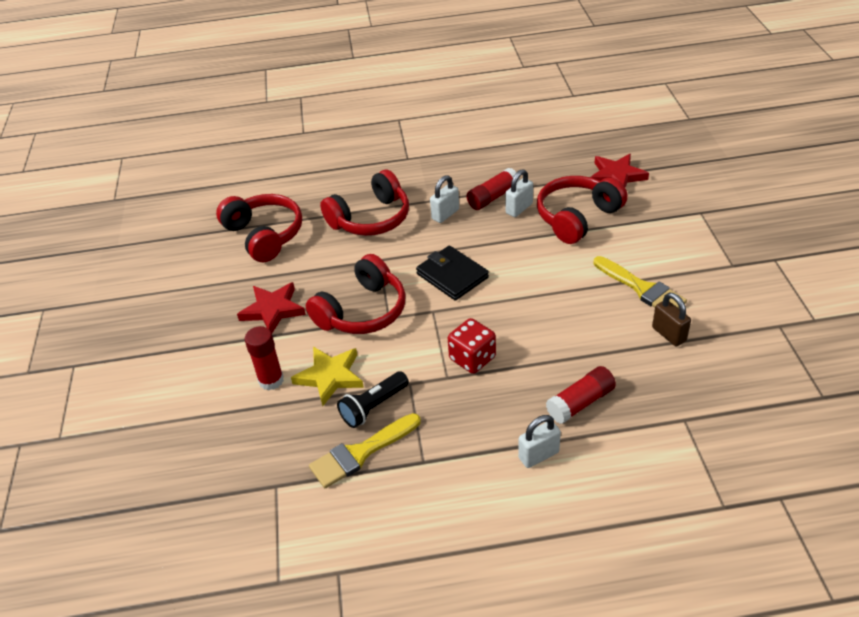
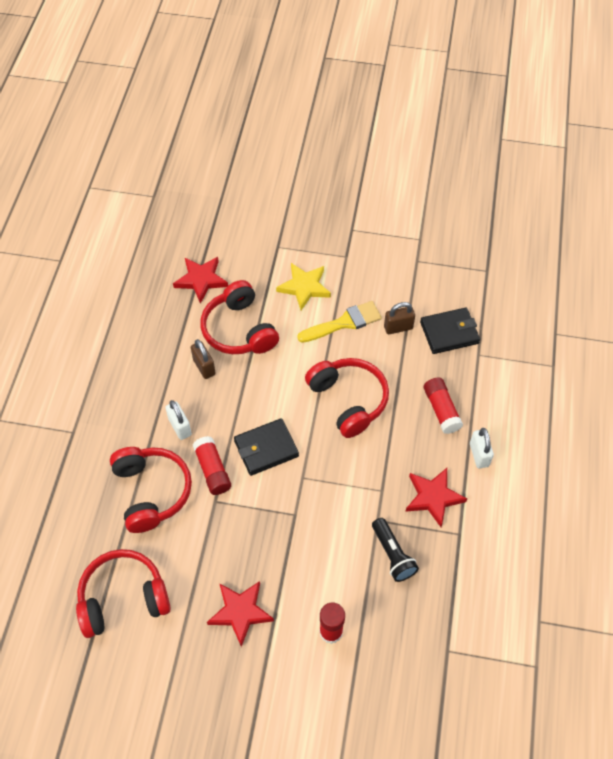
camera: 75 degrees left, 15 degrees up
yellow star [291,347,364,406] -> yellow star moved to [276,263,331,310]
red headphones [306,254,406,334] -> red headphones moved to [305,358,389,438]
yellow brush [309,413,421,488] -> none
red dice [448,318,496,374] -> none
red glue stick [466,168,520,210] -> red glue stick moved to [193,436,231,495]
white padlock [505,169,533,217] -> brown padlock [191,339,216,379]
none -> red star [405,468,467,527]
none -> black wallet [420,308,480,354]

